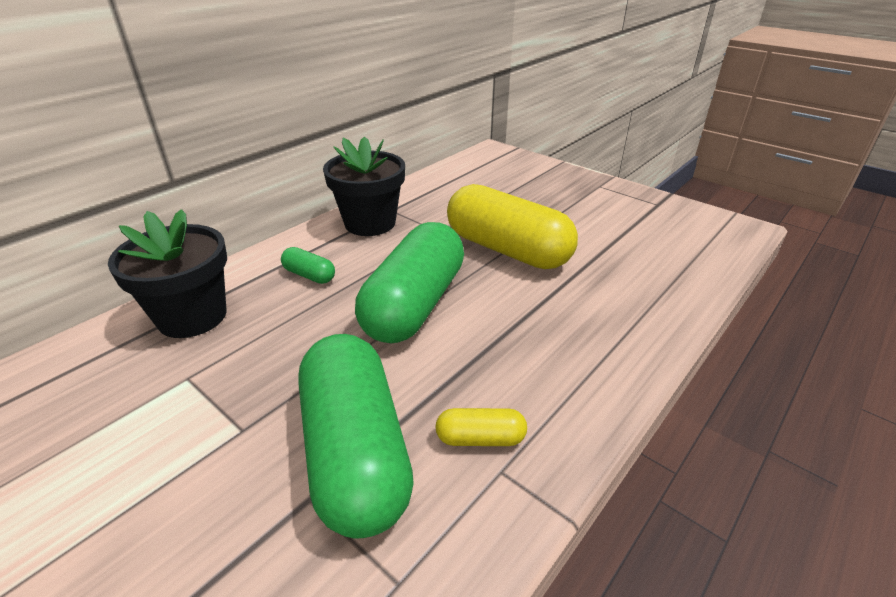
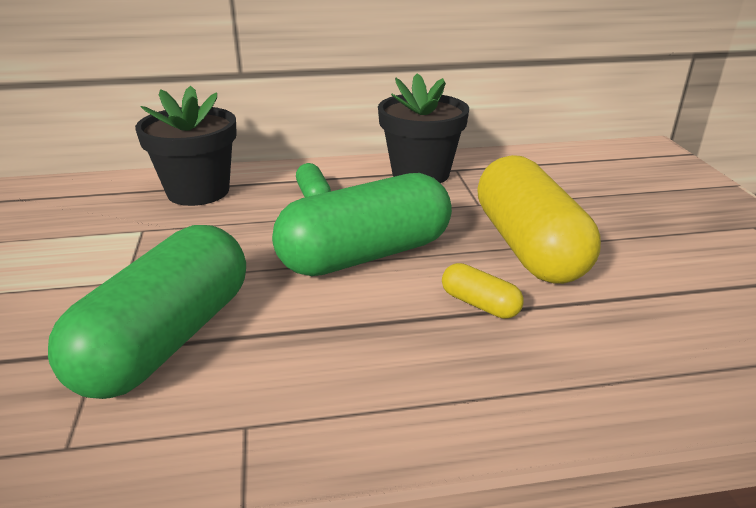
camera: 40 degrees right, 5 degrees down
yellow capsule [435,408,527,446] -> yellow capsule moved to [442,263,524,319]

